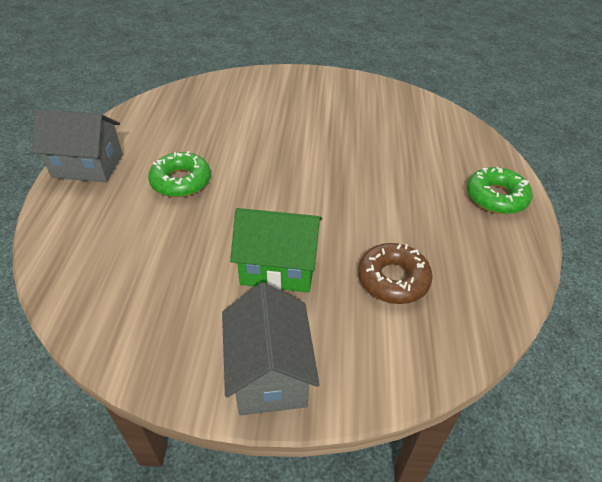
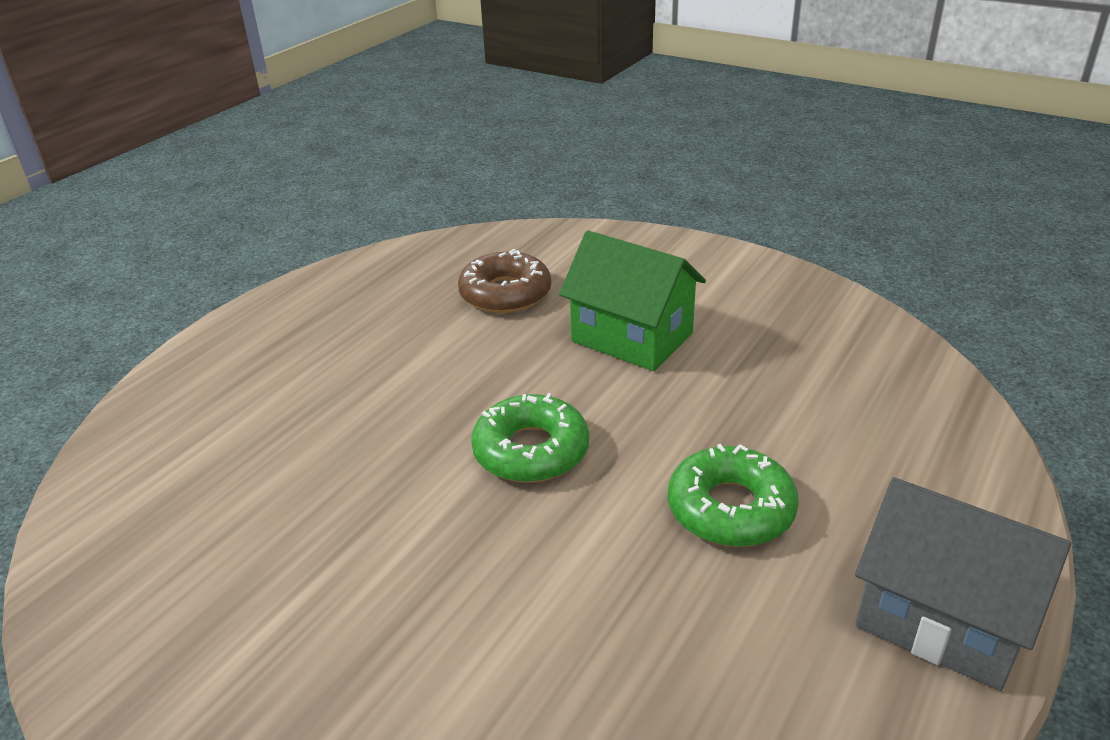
camera: 150 degrees left, 10 degrees down
grey house [222,282,320,415] -> none
green donut [467,167,533,214] -> green donut moved to [471,393,589,483]

